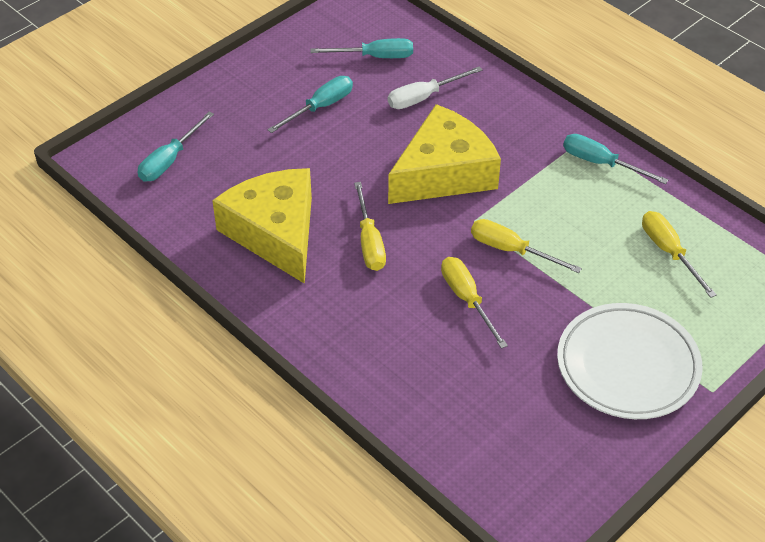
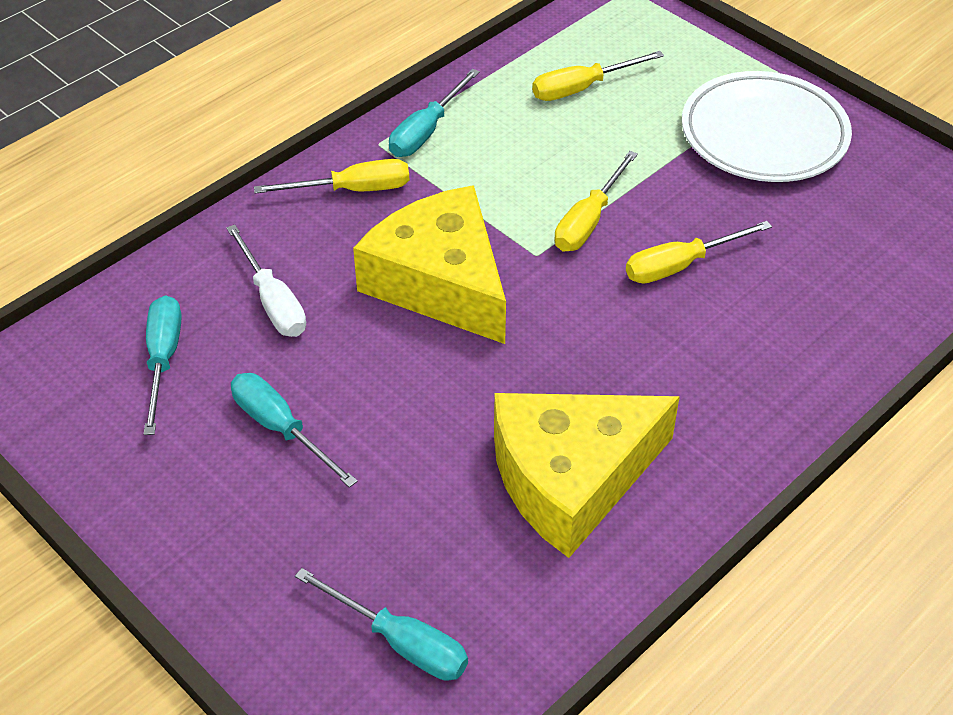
camera: 90 degrees left, 0 degrees up
yellow screwdriver [354,182,386,271] -> yellow screwdriver moved to [254,159,409,194]

